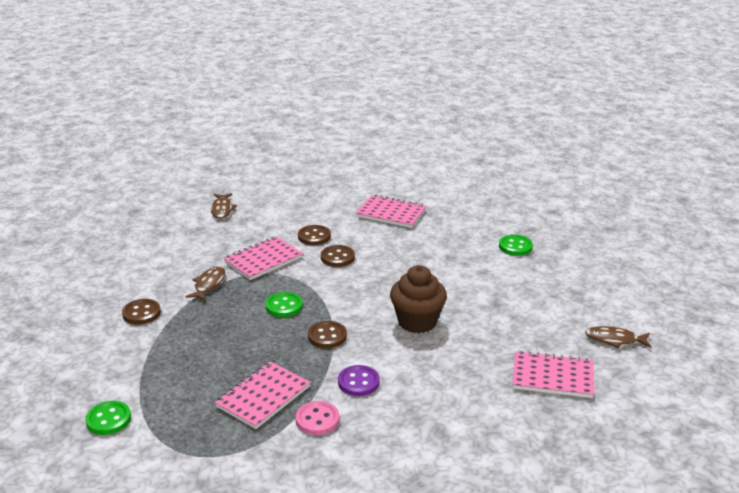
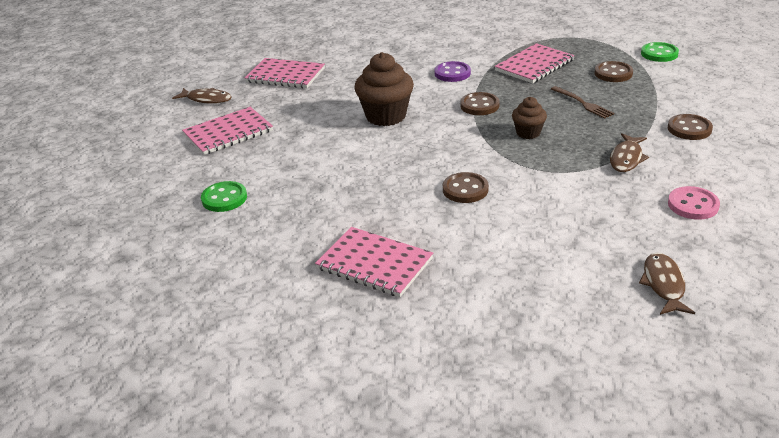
camera: 170 degrees left, 5 degrees up
pink notebook [224,236,303,280] -> pink notebook moved to [182,107,273,155]
green button [265,292,303,317] -> brown cupcake [512,97,547,139]
pink button [296,401,339,435] -> pink button moved to [668,186,720,220]
brown button [298,225,331,245] -> brown button moved to [595,61,633,82]
none -> brown fork [551,86,614,119]

